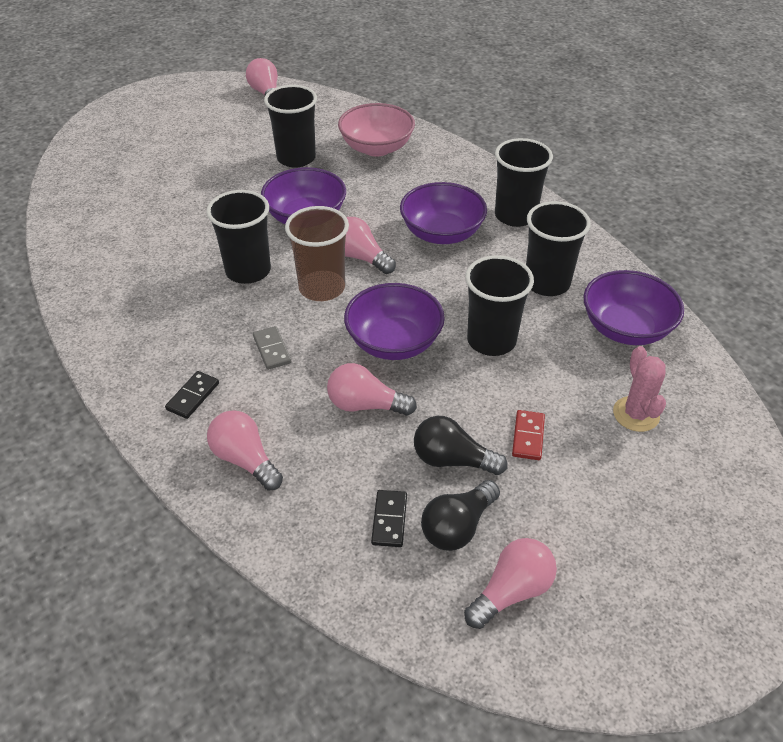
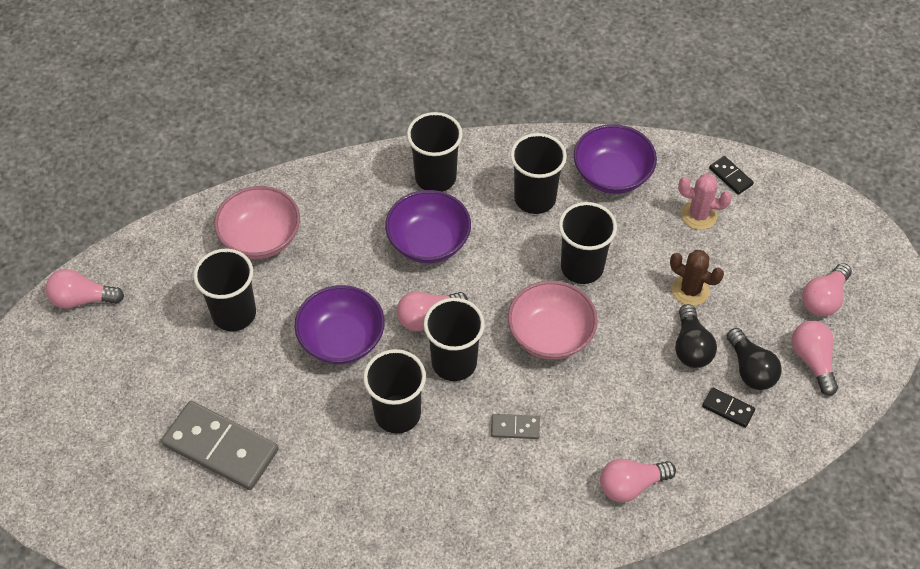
camera: 65 degrees left, 10 degrees up
black domino [165,371,219,419] -> black domino moved to [709,156,754,195]
brown cup [285,206,349,301] -> black cup [424,298,485,381]
pink light bulb [327,363,417,416] -> pink light bulb moved to [802,263,852,317]
purple bowl [344,283,445,360] -> pink bowl [508,281,598,360]
black light bulb [414,416,508,475] -> black light bulb turned 45 degrees counterclockwise [675,304,717,368]
red domino [512,410,545,460] -> brown cactus [670,250,724,306]
none -> grey domino [161,401,278,490]

